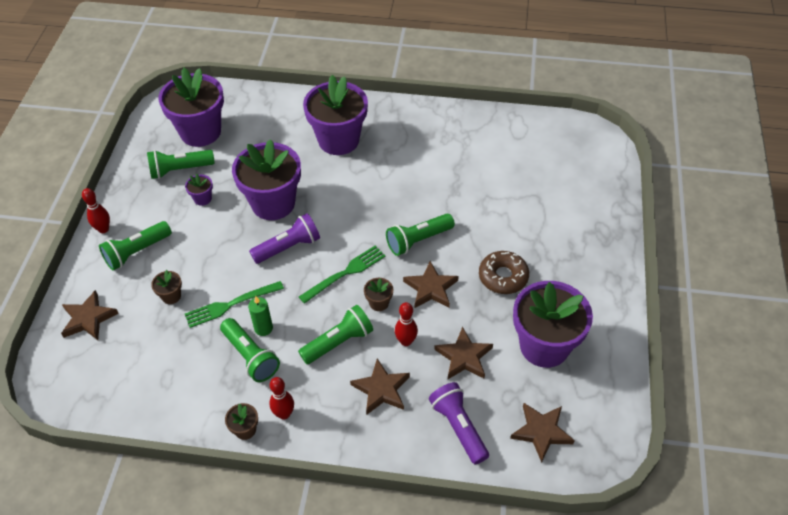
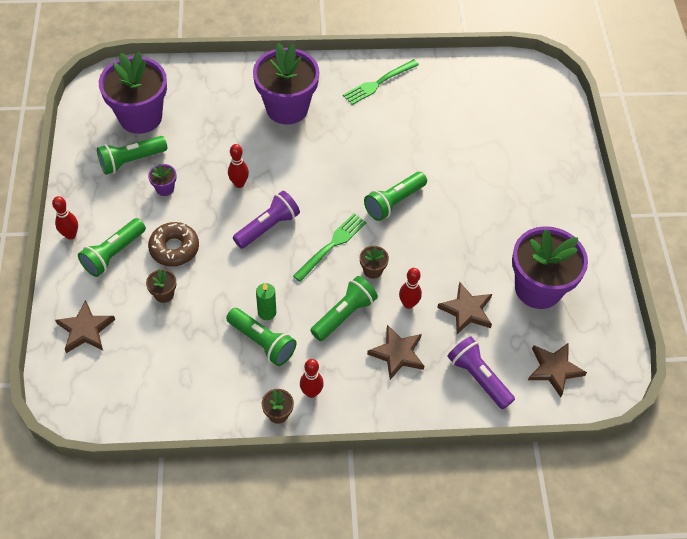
camera: 15 degrees left, 5 degrees up
green fork [185,281,284,328] -> green fork moved to [343,59,419,105]
purple flower pot [232,139,301,220] -> red bowling pin [228,144,249,188]
brown star [403,261,459,308] -> none
brown donut [479,251,529,294] -> brown donut moved to [148,222,199,267]

